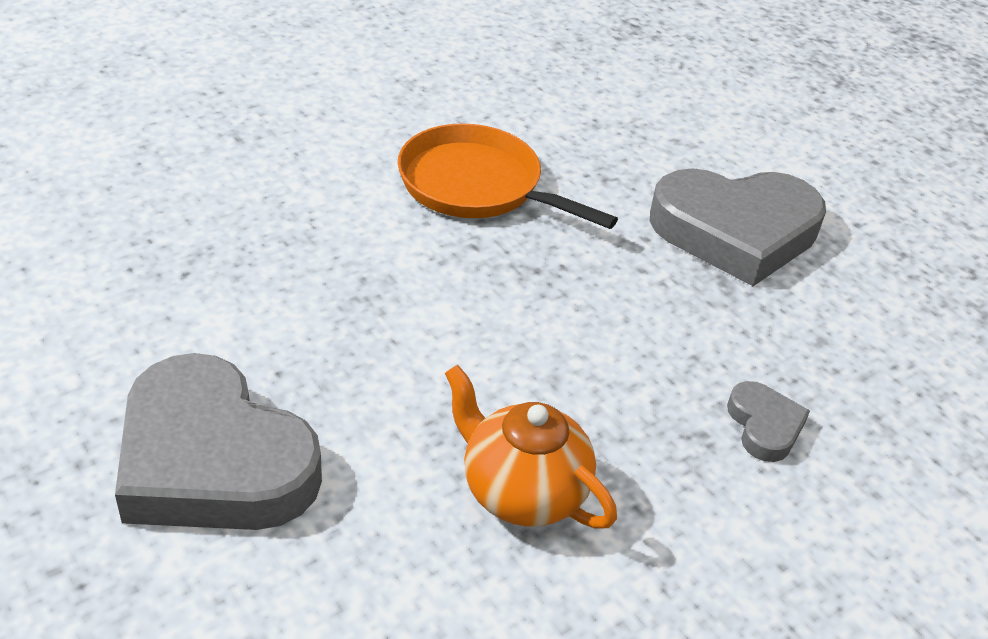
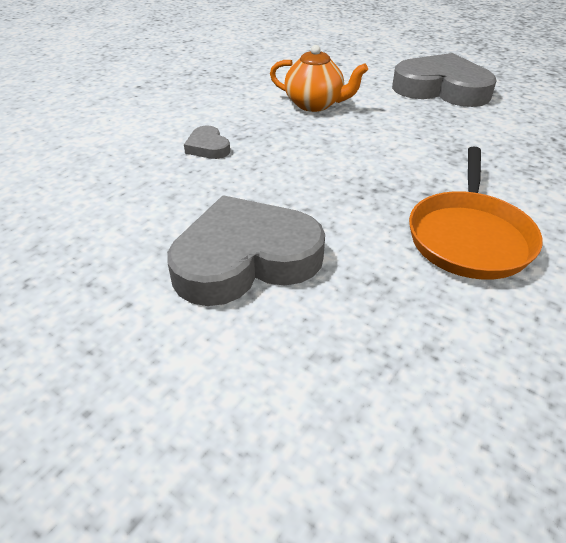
camera: 165 degrees right, 0 degrees up
orange pan [398,123,618,229] -> orange pan turned 90 degrees clockwise [409,146,543,280]

